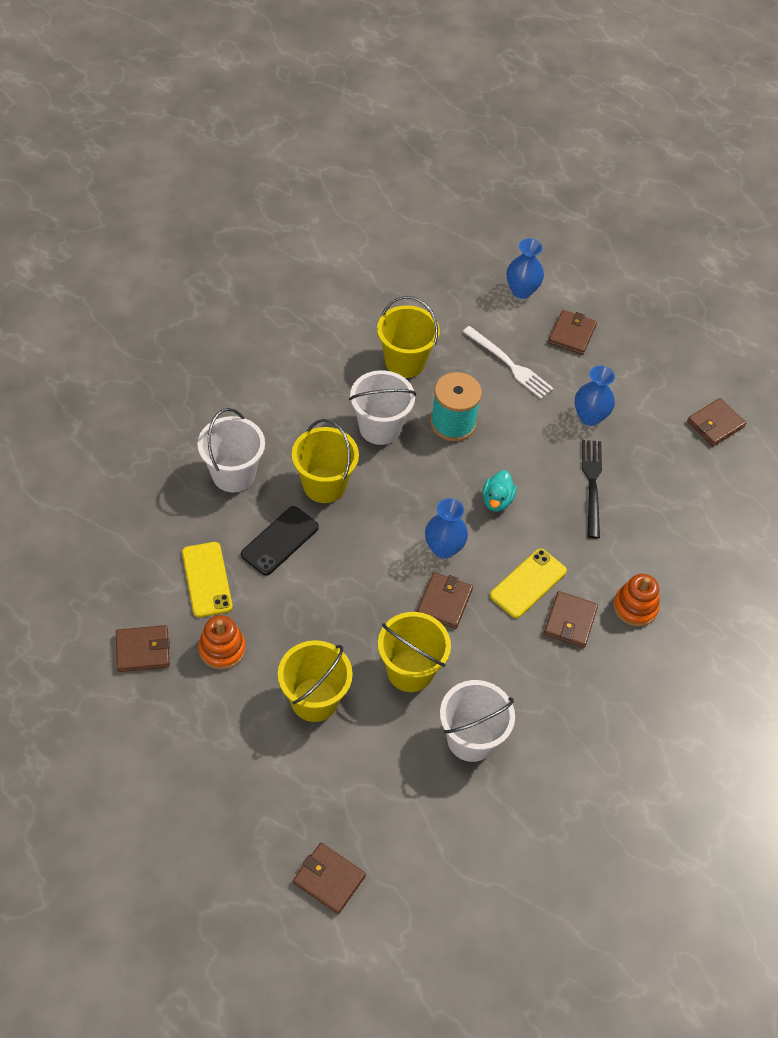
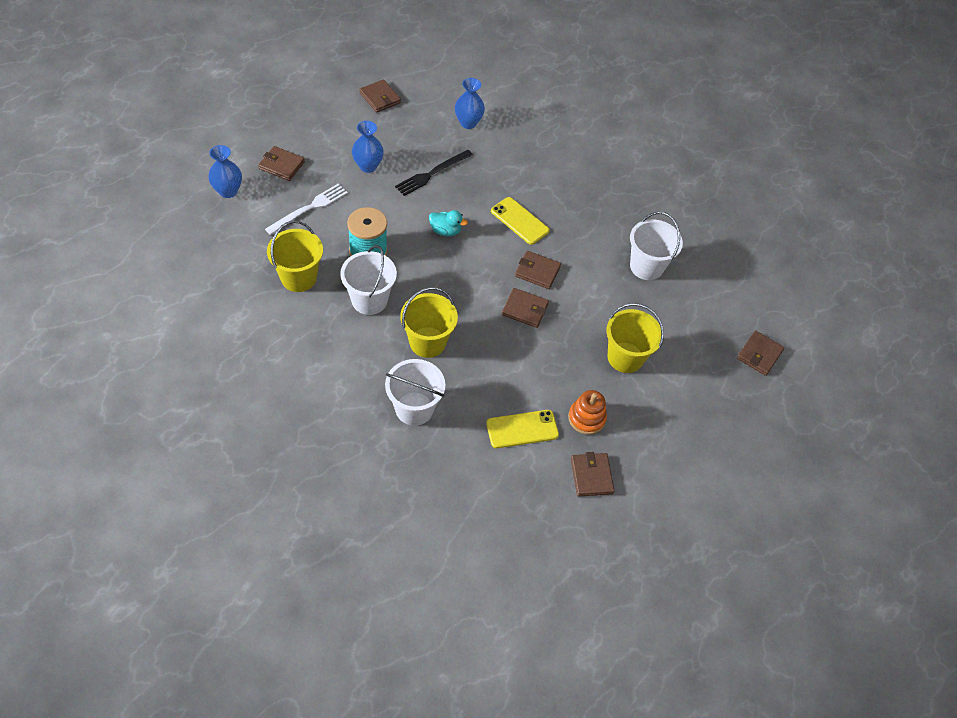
camera: 90 degrees left, 0 degrees up
black phone [241,506,319,576] -> none
yellow bucket [378,612,451,692] -> none
blue vase [425,498,468,559] -> blue vase moved to [455,78,485,129]
brown wallet [544,591,598,648] -> brown wallet moved to [502,288,549,328]
black fork [582,440,602,539] -> black fork turned 45 degrees counterclockwise [395,150,473,196]
orange stacking toy [613,574,660,626] -> none

